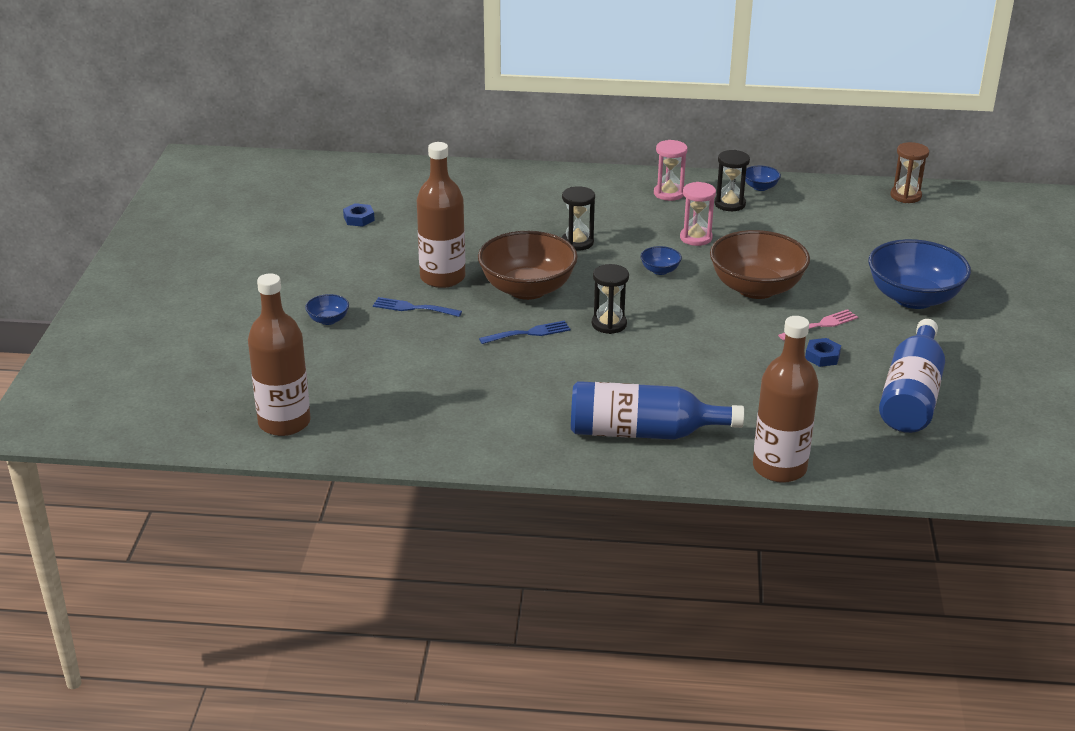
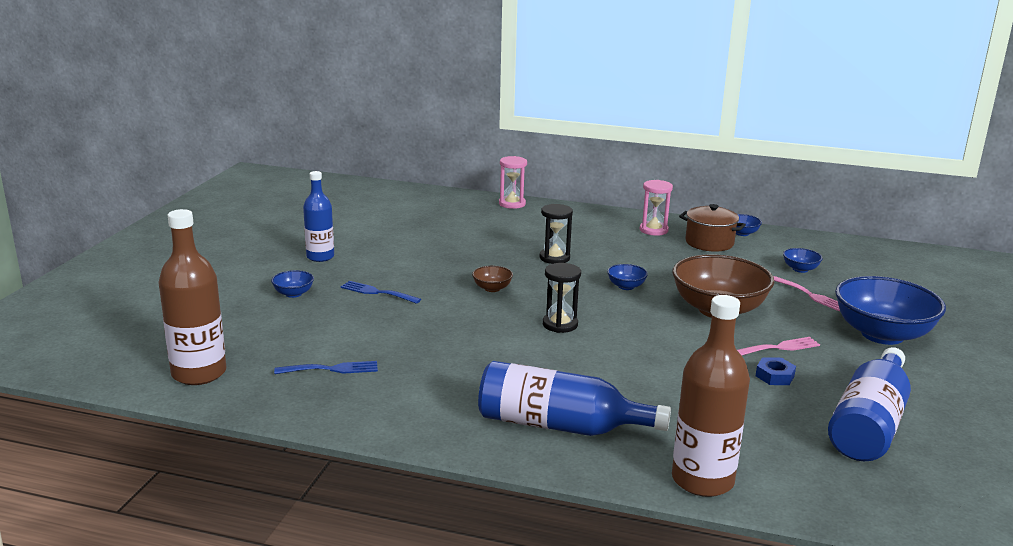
camera: 10 degrees right, 10 degrees down
blue nut [343,203,375,227] -> none
brown bottle [417,142,465,288] -> none
brown bowl [478,231,578,300] -> brown bowl [472,266,513,292], size x0.43
blue fork [479,320,570,344] -> blue fork moved to [274,361,378,374]
pink hourglass [680,182,716,246] -> pink hourglass moved to [499,156,527,209]
black hourglass [715,150,750,211] -> brown pot [679,204,746,252]
brown hourglass [890,142,929,203] -> none
none -> blue bottle [303,171,334,262]
none -> pink fork [774,276,840,311]
none -> blue bowl [783,248,823,273]

